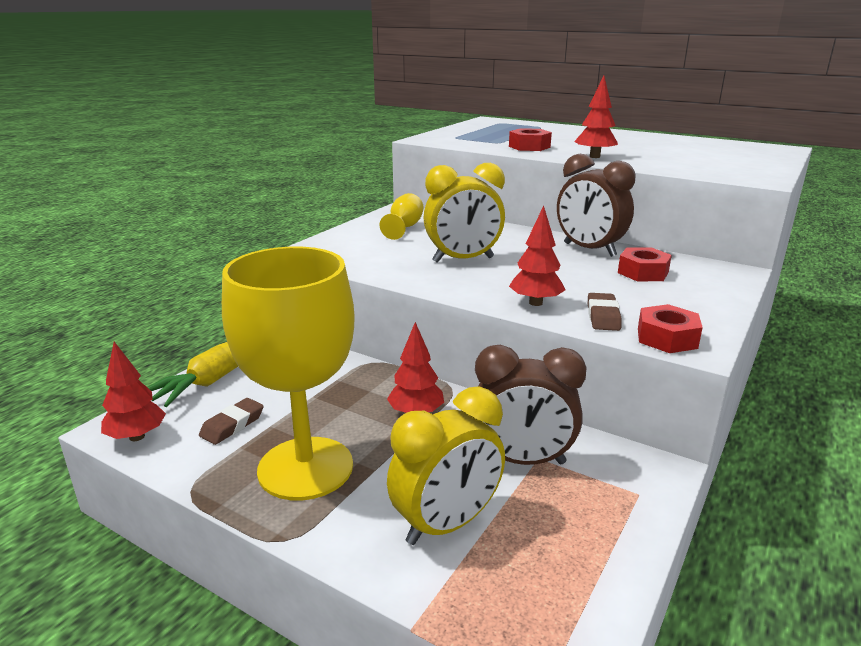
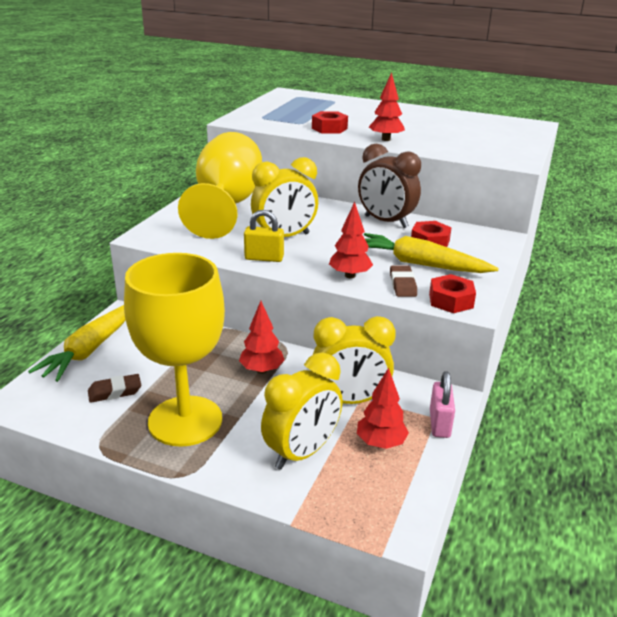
camera: 10 degrees left, 5 degrees up
red tree [101,342,166,441] -> red tree moved to [357,368,409,449]
brown eraser [199,398,264,445] -> brown eraser turned 45 degrees clockwise [88,374,141,403]
yellow goblet [379,193,424,240] -> yellow goblet [178,132,262,239], size x2.38
brown clock [475,345,587,465] -> yellow clock [313,316,396,404]
none -> yellow padlock [244,210,284,262]
none -> yellow carrot [364,233,499,273]
none -> pink padlock [430,371,455,438]

